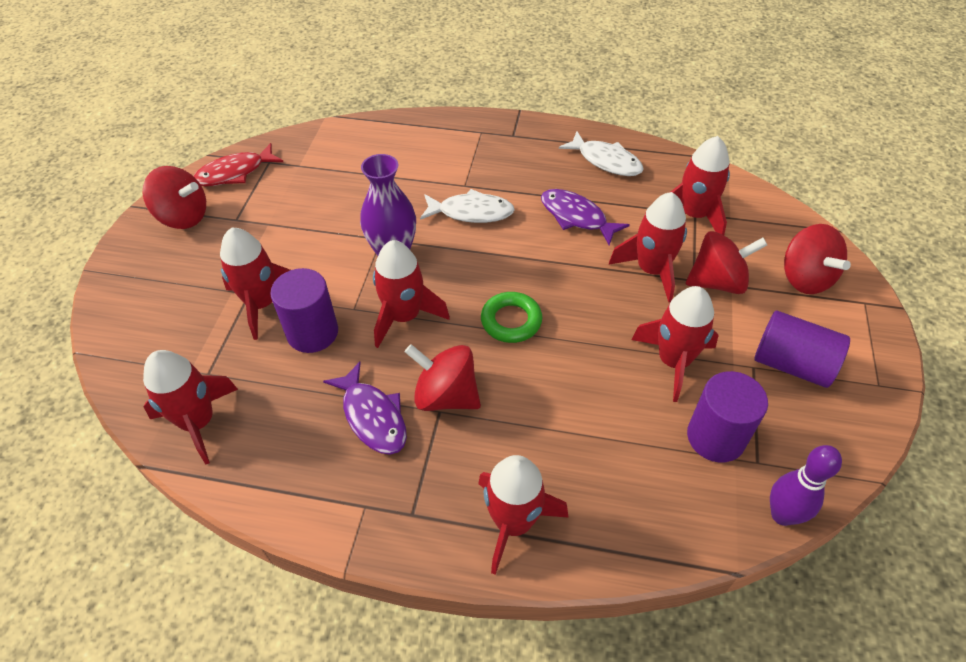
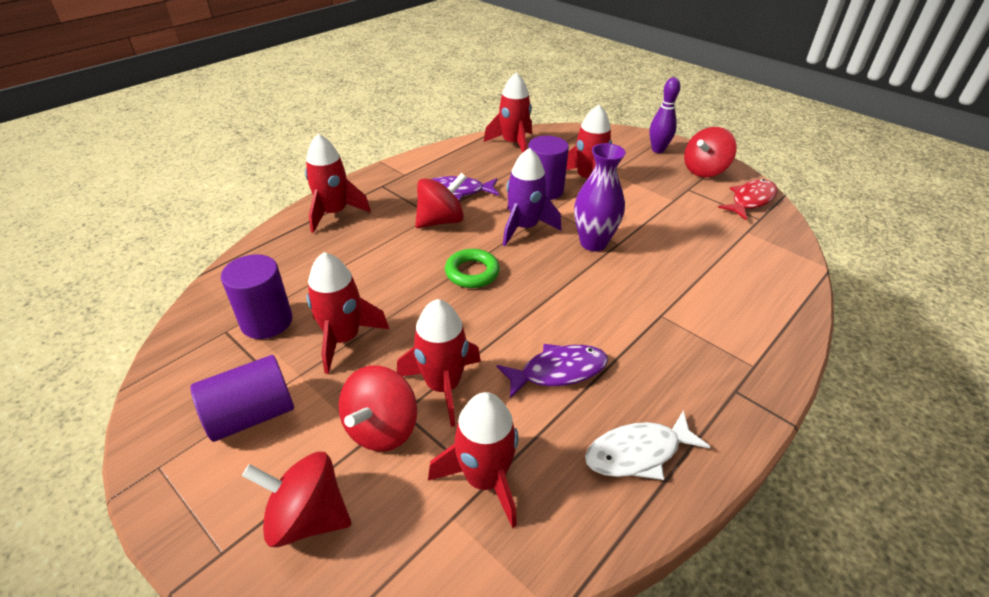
camera: 120 degrees right, 10 degrees down
red fish [194,143,283,187] -> red fish turned 45 degrees clockwise [718,179,777,220]
red rocket [373,240,450,348] -> purple rocket [503,148,561,246]
white fish [420,189,515,223] -> none
purple bowling pin [770,445,842,526] -> purple bowling pin moved to [649,77,681,153]

